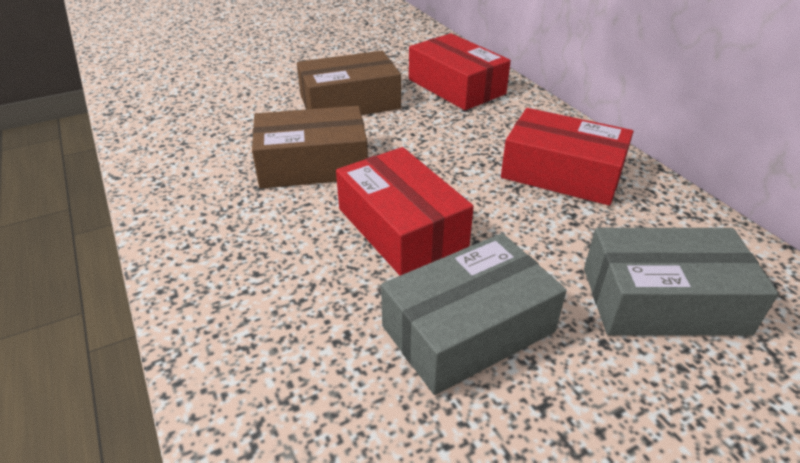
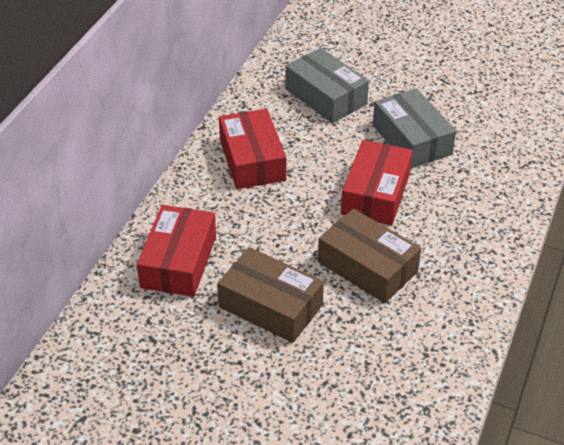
camera: 130 degrees left, 5 degrees up
grey box [381,233,567,395] -> grey box turned 45 degrees clockwise [373,88,456,169]

